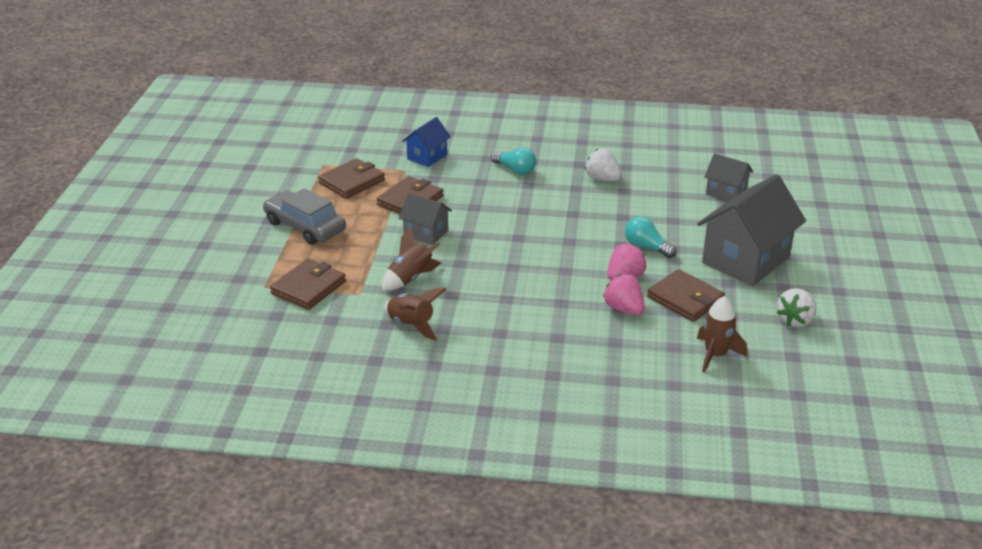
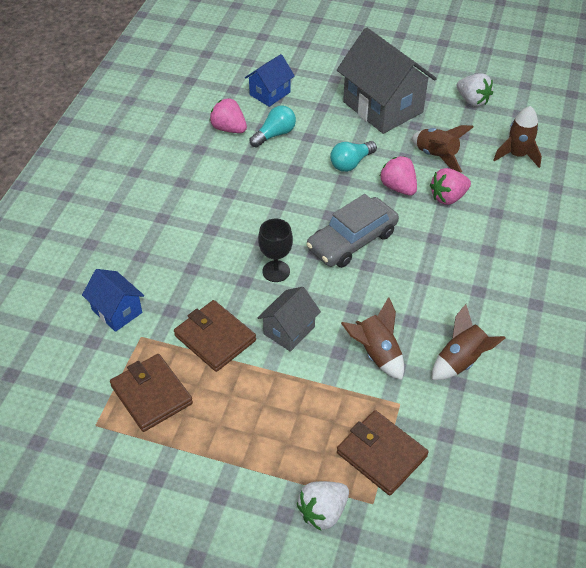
camera: 80 degrees left, 15 degrees up
grey car [263,188,346,245] -> grey car moved to [306,194,399,268]
turquoise light bulb [491,147,536,175] -> turquoise light bulb moved to [250,106,296,147]
white strawberry [585,148,622,181] -> white strawberry moved to [297,481,349,530]
brown wallet [647,269,725,322] -> brown rocket [412,125,473,172]
grey house [704,153,753,201] -> blue house [245,54,295,107]
none -> pink strawberry [210,98,247,133]
none -> black goblet [258,219,293,282]

